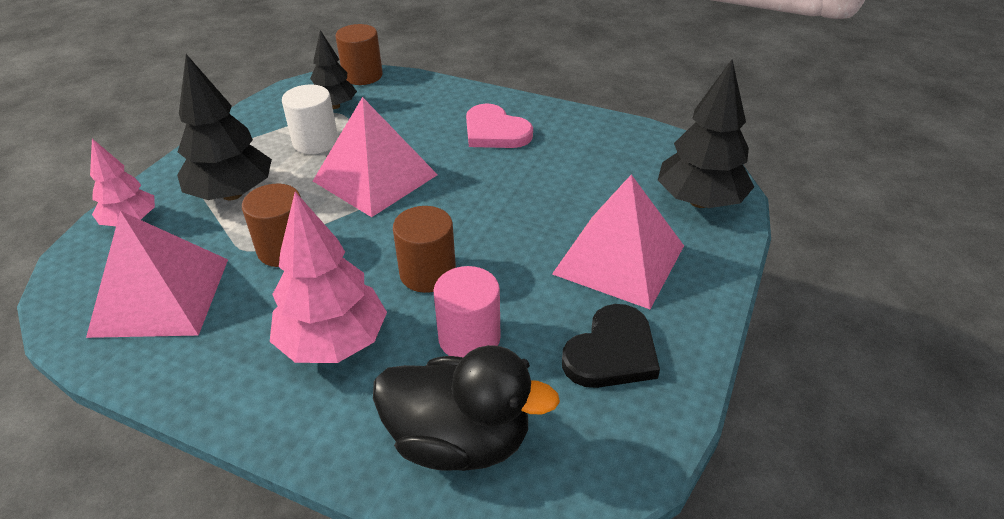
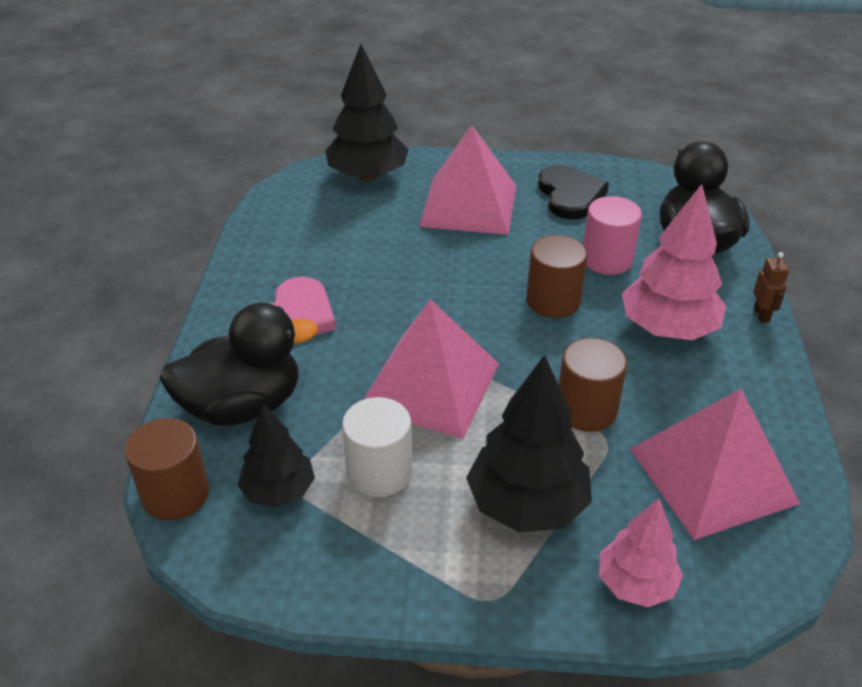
camera: 110 degrees left, 0 degrees up
black heart [562,304,660,388] -> black heart turned 60 degrees clockwise [538,165,609,219]
none -> black duck [159,303,318,426]
none -> brown robot [753,252,789,323]

